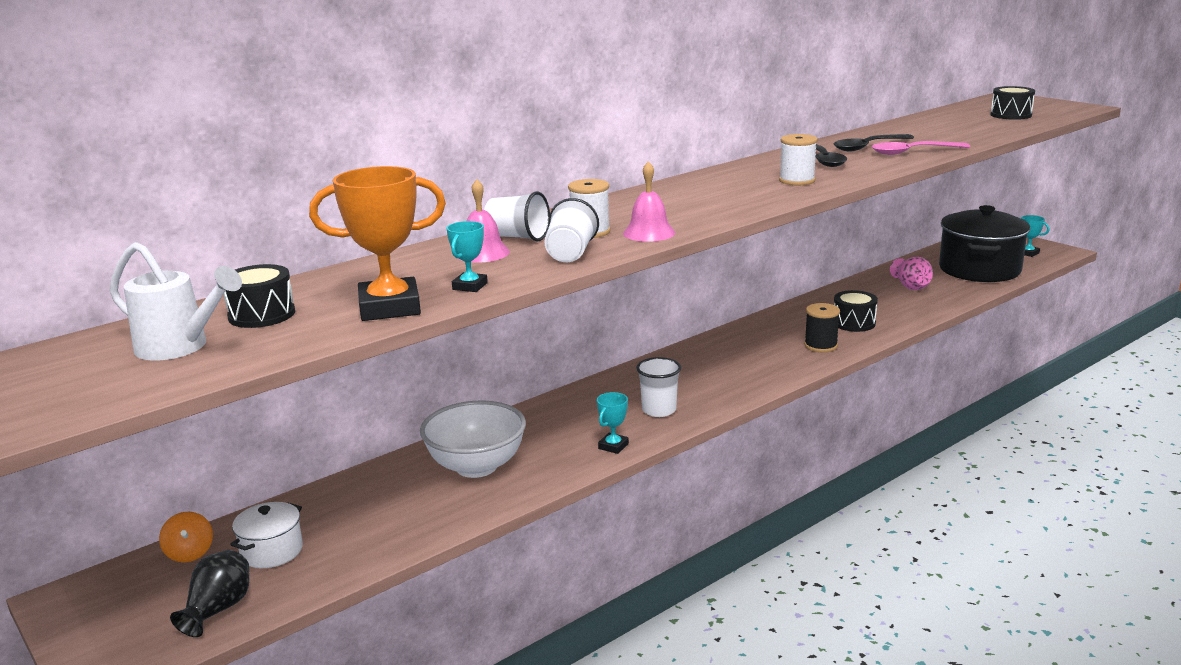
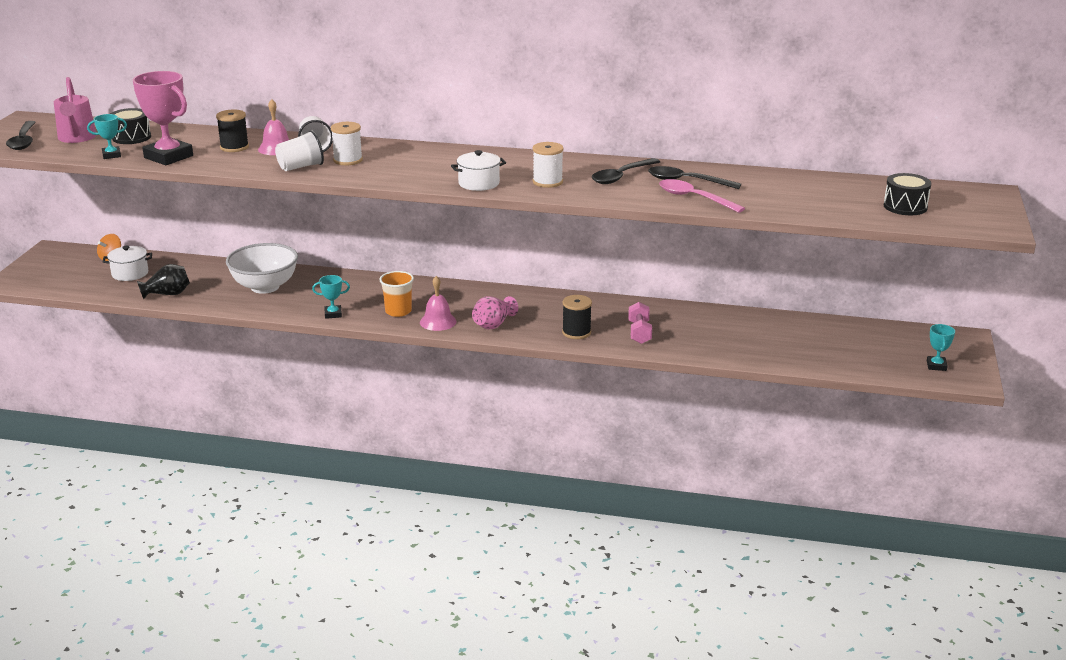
camera: 50 degrees right, 5 degrees up
white watering can [110,242,242,360] -> pink watering can [54,77,96,143]
black vase [170,550,249,637] -> black vase moved to [137,264,190,299]
orange trophy [309,166,446,321] -> pink trophy [133,71,193,165]
turquoise trophy [446,221,488,292] -> turquoise trophy moved to [87,114,127,159]
pink bell [623,161,675,242] -> pink bell moved to [420,276,456,331]
white cup [636,357,681,417] -> orange cup [380,271,414,317]
black drum [834,290,878,332] -> pink dumbbell [628,302,652,344]
pink vase [890,257,933,290] -> pink vase moved to [472,296,518,329]
black pot [939,205,1031,282] -> none
none -> black spoon [6,121,36,150]
none -> black spool [216,109,249,152]
none -> white pot [451,150,506,191]

